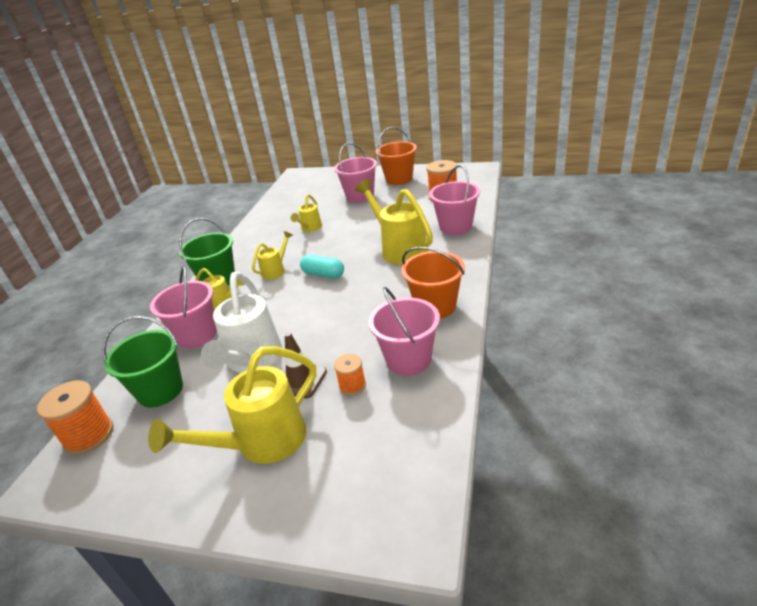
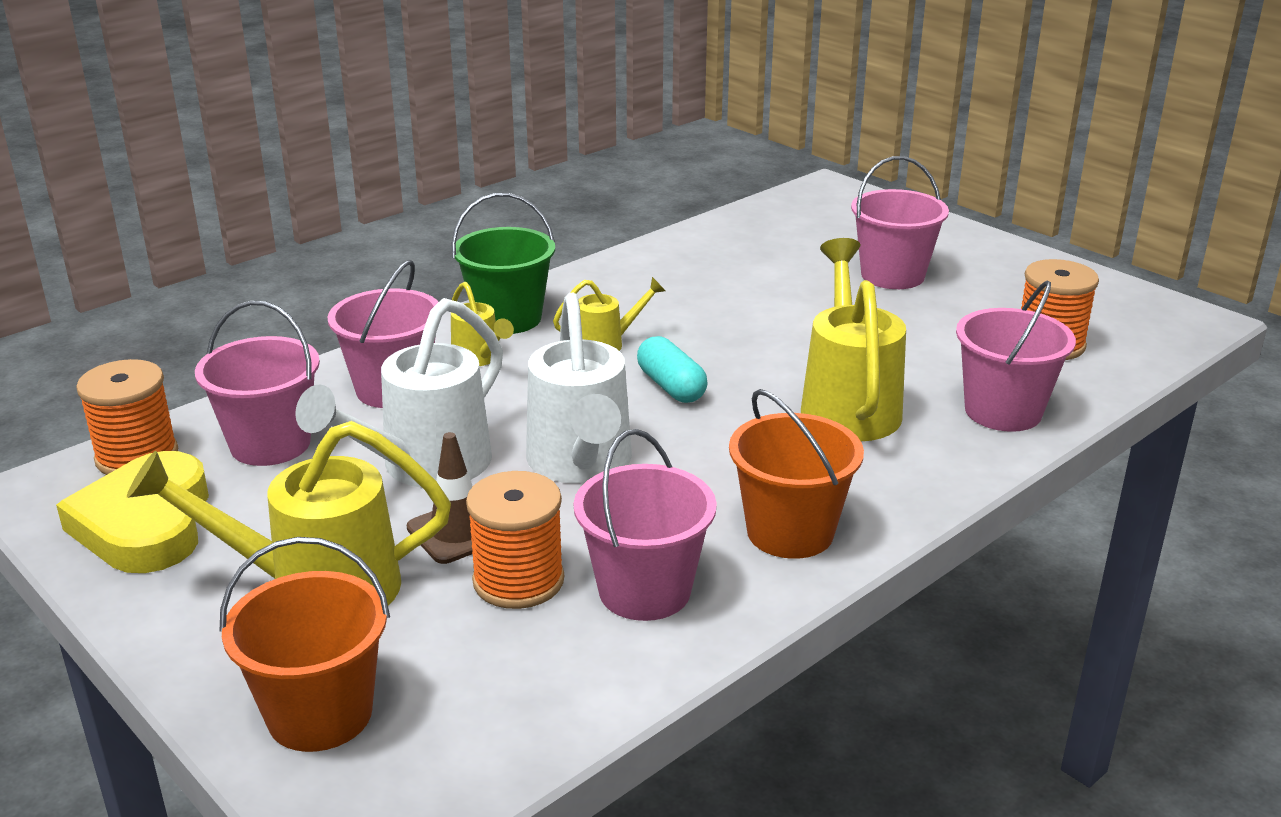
camera: 30 degrees right, 5 degrees down
green bucket [102,316,183,407] -> pink bucket [195,301,320,466]
yellow watering can [291,194,322,232] -> none
orange spool [334,354,366,395] -> orange spool [466,471,564,609], size x1.72
orange bucket [376,127,417,185] -> orange bucket moved to [220,537,390,752]
none -> yellow heart [56,451,209,573]
none -> white watering can [526,293,632,484]

